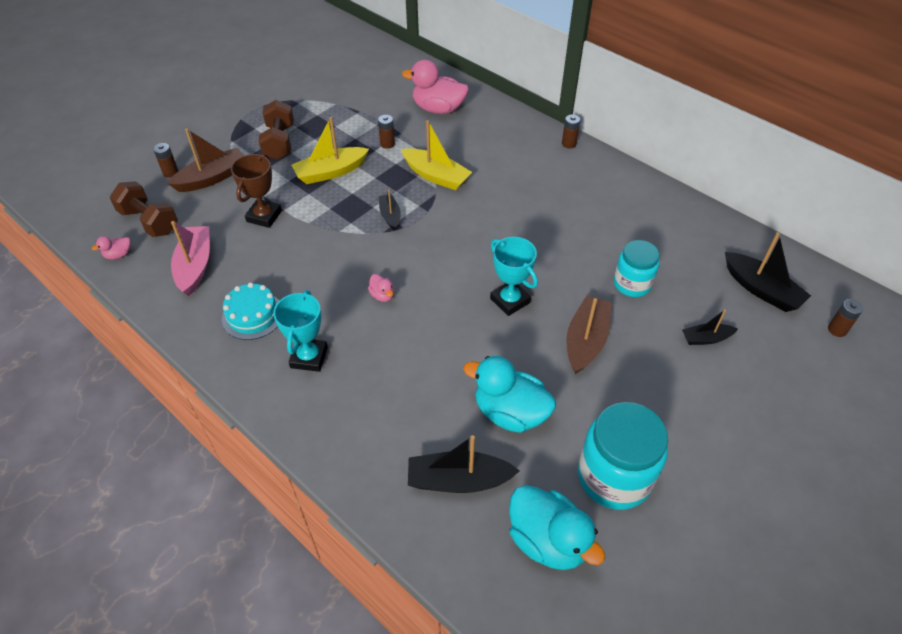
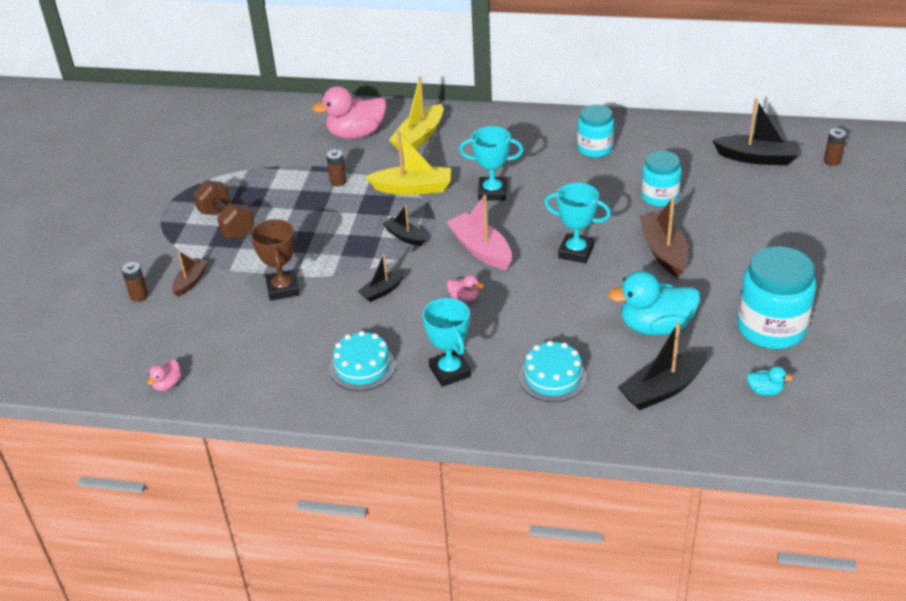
camera: 30 degrees left, 10 degrees down
brown dumbbell [109,181,178,237] -> none
brown boat [167,128,244,192] -> brown boat [172,251,208,297], size x0.58
pink boat [171,221,210,296] -> pink boat moved to [446,195,512,270]
yellow boat [291,117,369,184] -> yellow boat moved to [389,77,443,151]
turquoise duck [509,485,605,570] -> turquoise duck [747,366,793,396], size x0.45
brown battery [562,114,580,148] -> none
black boat [682,309,738,345] -> black boat moved to [358,254,405,302]
none -> turquoise trophy [459,126,523,201]
none -> turquoise cake [519,341,587,402]
none -> turquoise jar [577,105,614,158]

